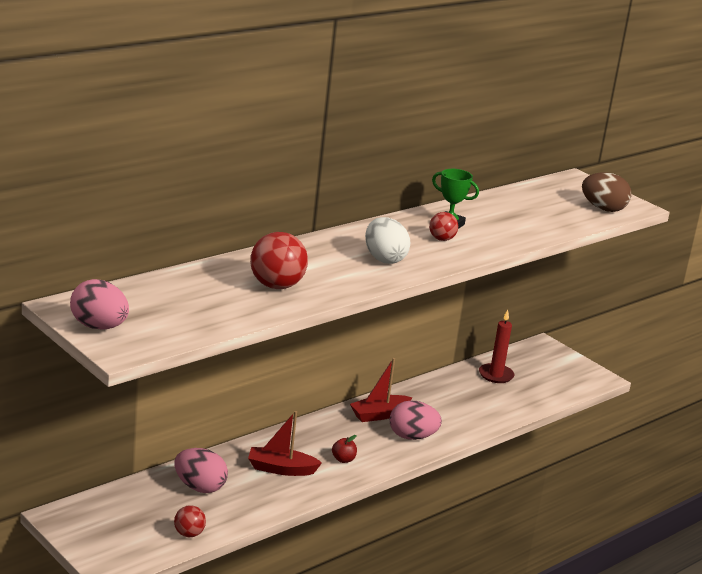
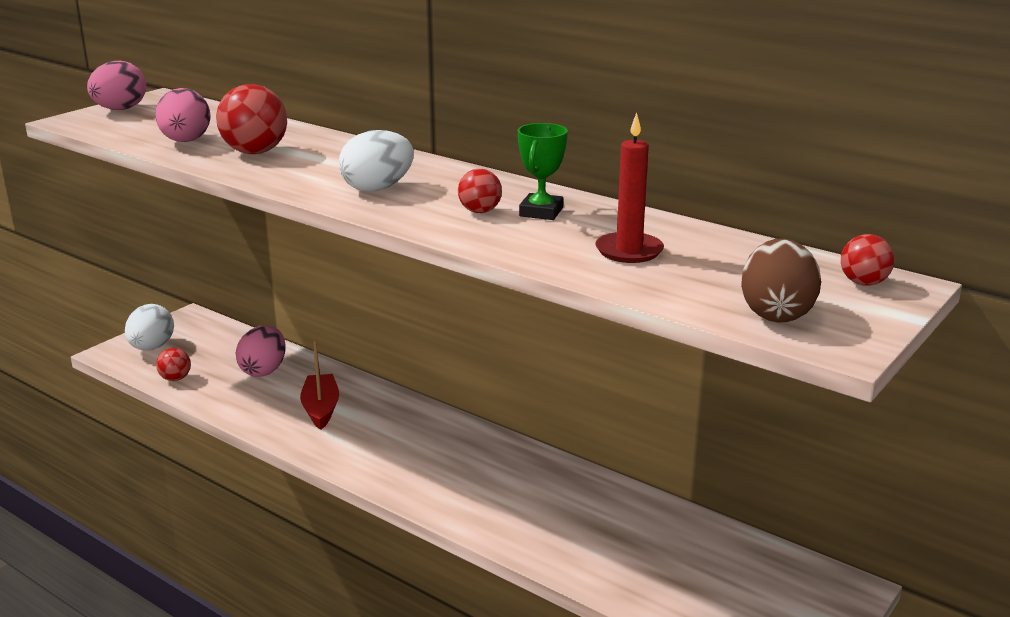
camera: 80 degrees right, 0 degrees up
red apple [332,435,357,463] -> none
red boat [350,358,413,422] -> none
pink egg [390,401,442,440] -> pink egg moved to [155,88,211,142]
red candle [479,310,514,383] -> red candle moved to [595,113,664,263]
none -> white egg [125,304,174,351]
none -> red ball [841,234,895,286]

